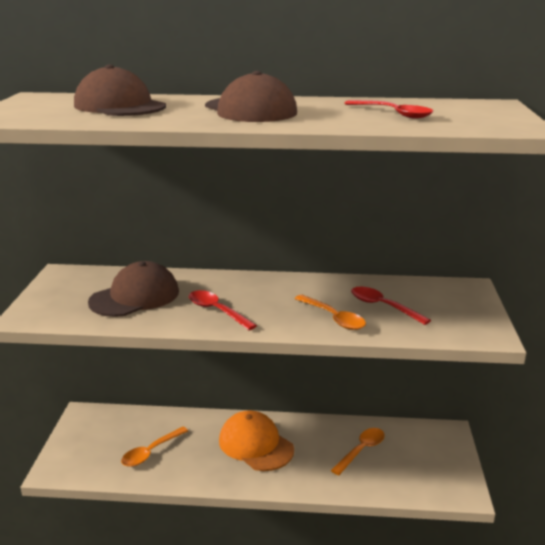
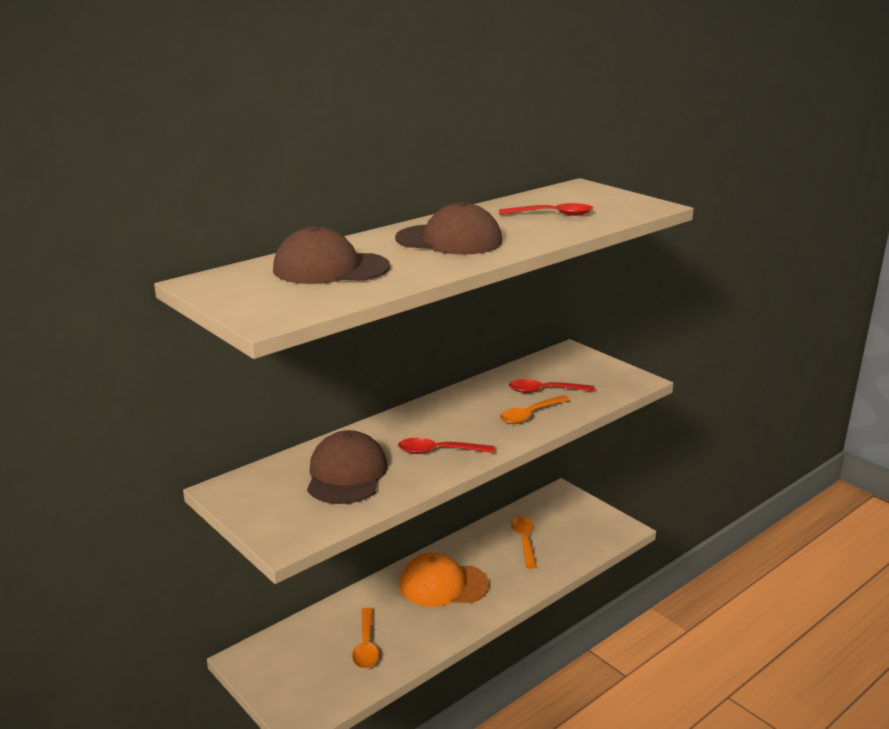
camera: 45 degrees left, 0 degrees up
orange spoon [295,295,366,330] -> orange spoon turned 135 degrees clockwise [500,395,570,424]

